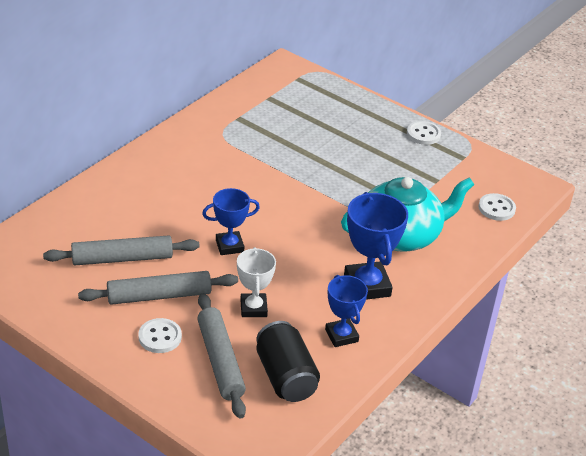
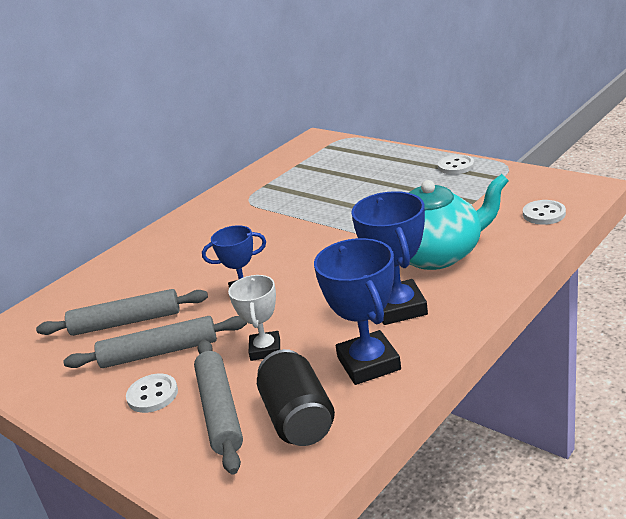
camera: 10 degrees right, 10 degrees down
blue trophy [325,275,368,347] -> blue trophy [314,238,401,385], size x1.57

